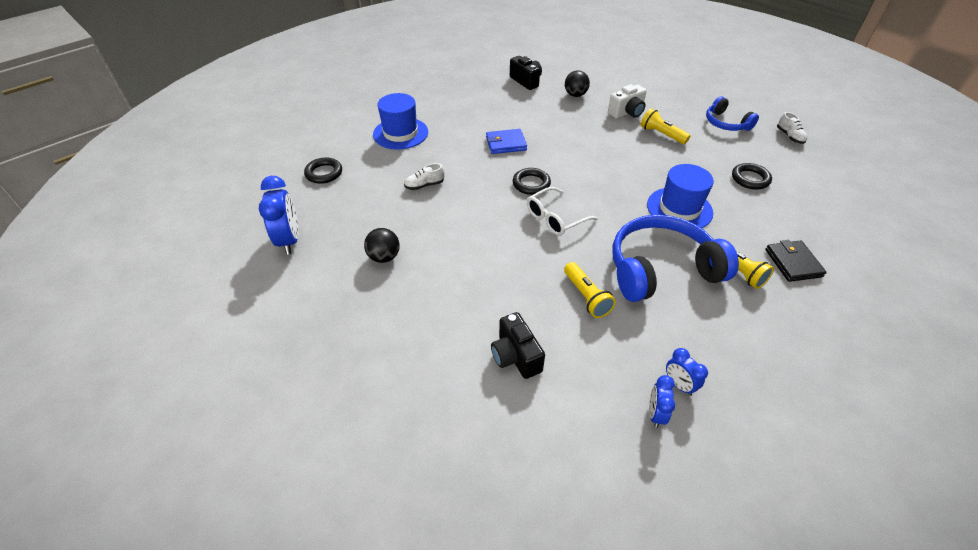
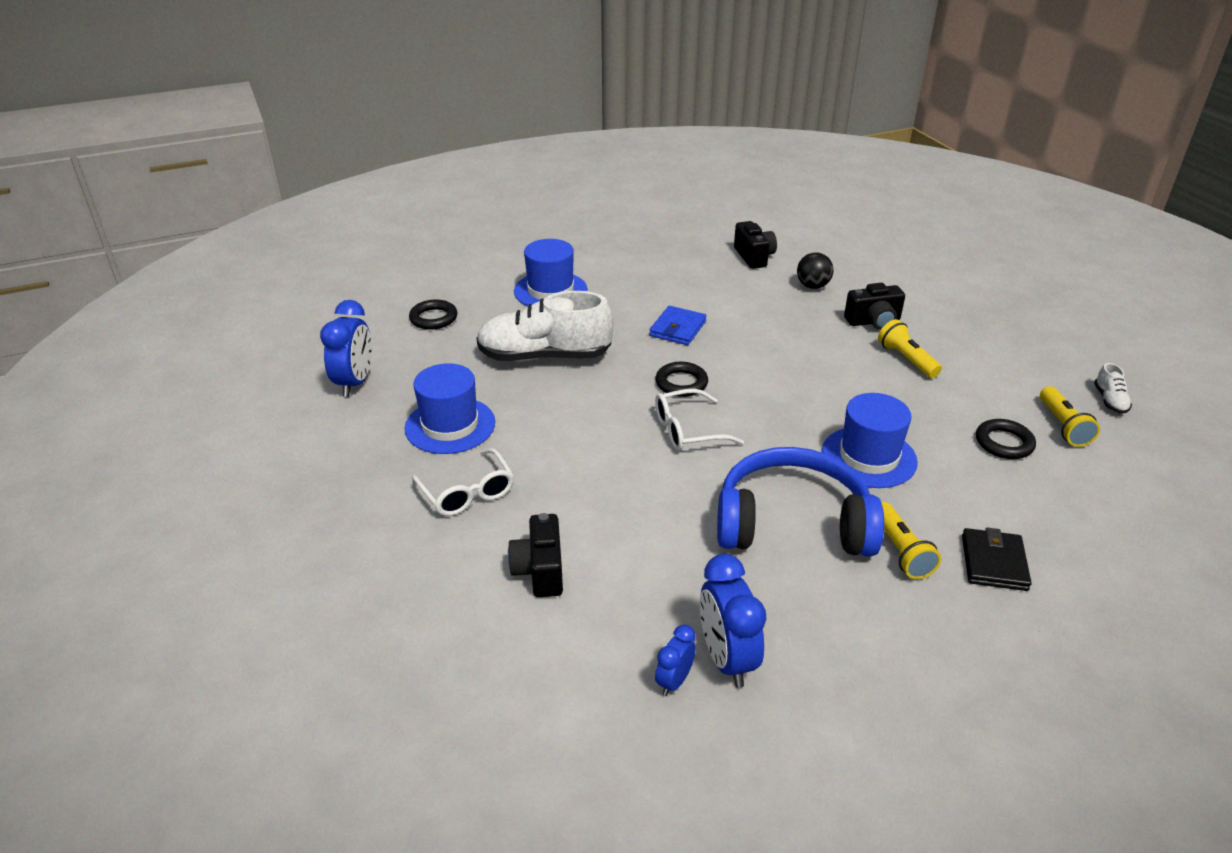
camera: 20 degrees right, 10 degrees down
black ball [364,228,400,263] -> blue hat [404,363,495,454]
white shoe [404,163,444,190] -> white shoe [476,291,613,362], size x2.45
blue wallet [486,129,527,154] -> blue wallet turned 75 degrees counterclockwise [649,306,706,345]
yellow flashlight [564,262,616,318] -> yellow flashlight moved to [1040,386,1100,447]
white camera [608,84,647,118] -> black camera [844,283,905,330]
blue clock [666,348,708,396] -> blue clock [700,554,766,688], size x1.80
blue headphones [706,96,759,131] -> none
none -> white glasses [412,448,514,516]

